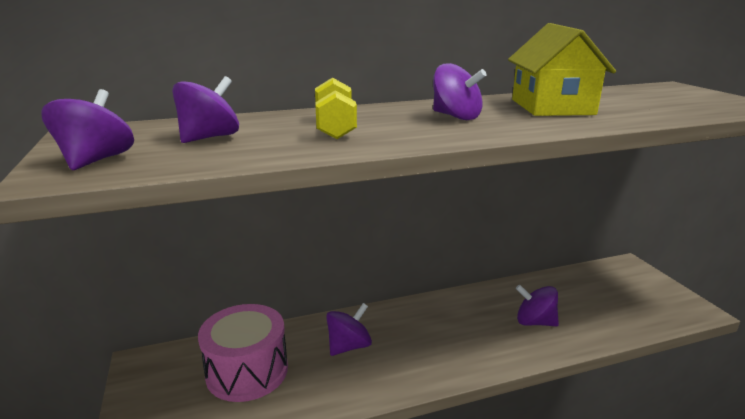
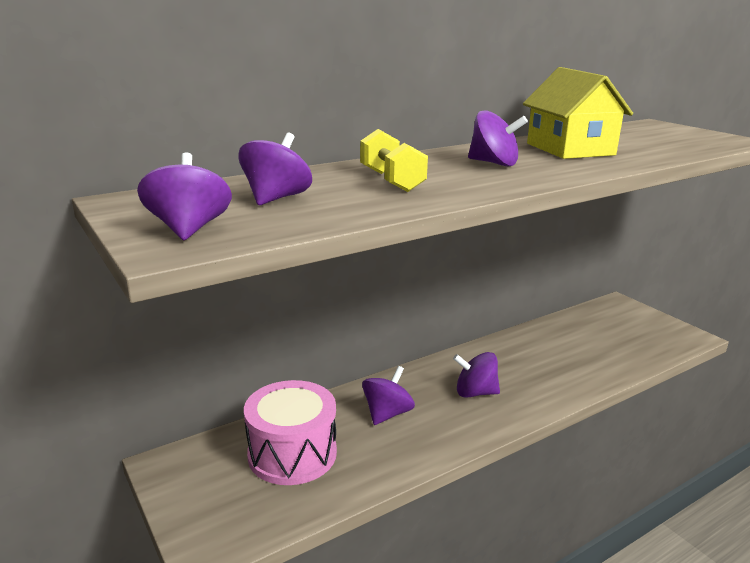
camera: 15 degrees left, 0 degrees up
purple spinning top [516,285,559,326] -> purple spinning top moved to [453,352,500,398]

